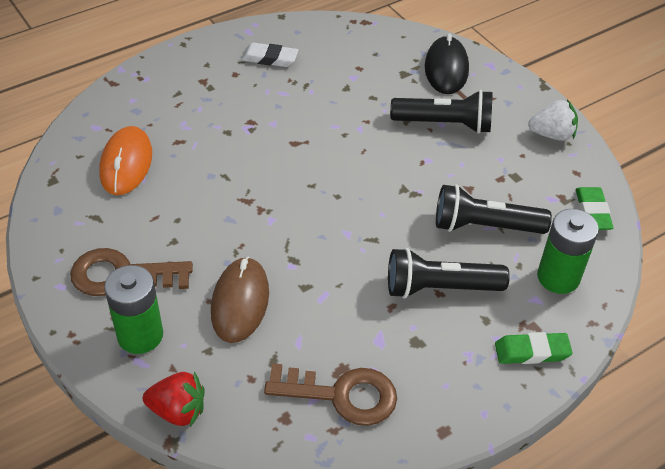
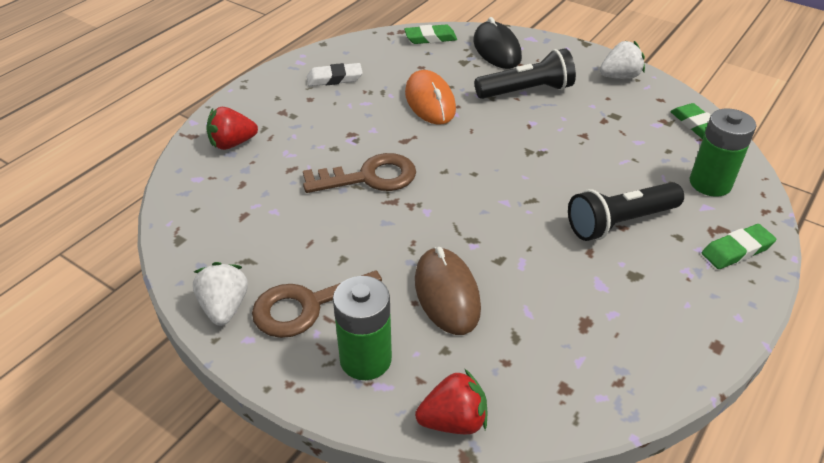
camera: 20 degrees left, 5 degrees down
orange mouse [99,126,152,195] -> orange mouse moved to [405,70,456,125]
brown key [264,363,397,426] -> brown key moved to [303,153,416,193]
black flashlight [436,184,552,234] -> none
none -> white strawberry [193,262,248,326]
none -> red strawberry [206,107,258,150]
none -> green eraser [404,25,457,44]

